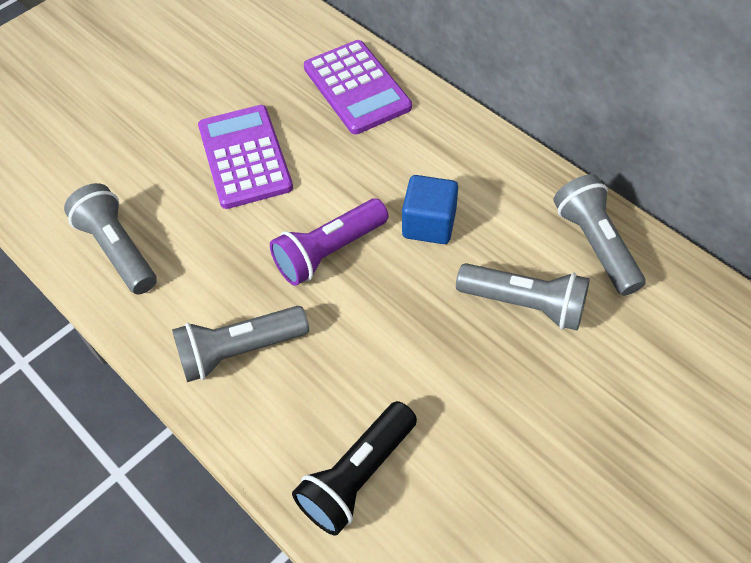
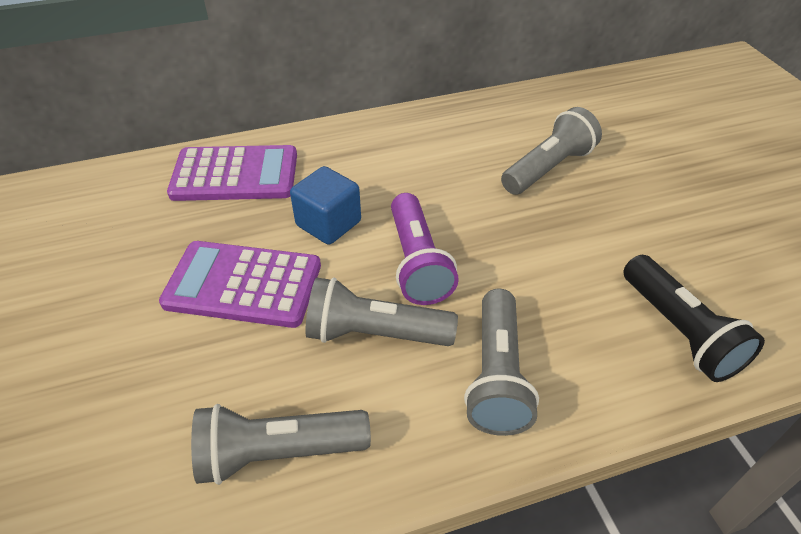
camera: 65 degrees left, 10 degrees down
blue cube [402,175,458,244] -> blue cube moved to [290,166,361,245]
grey flashlight [553,174,646,296] -> grey flashlight moved to [305,277,458,346]

